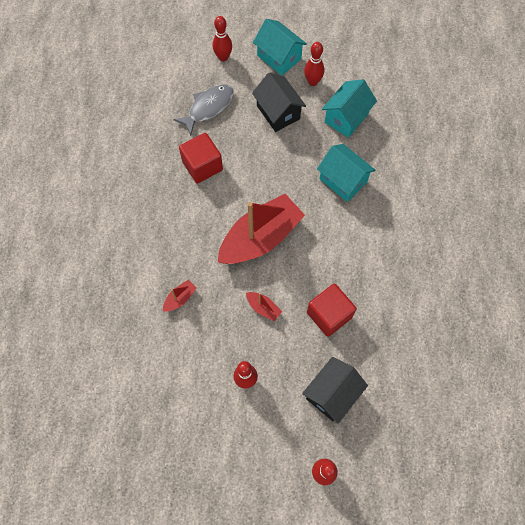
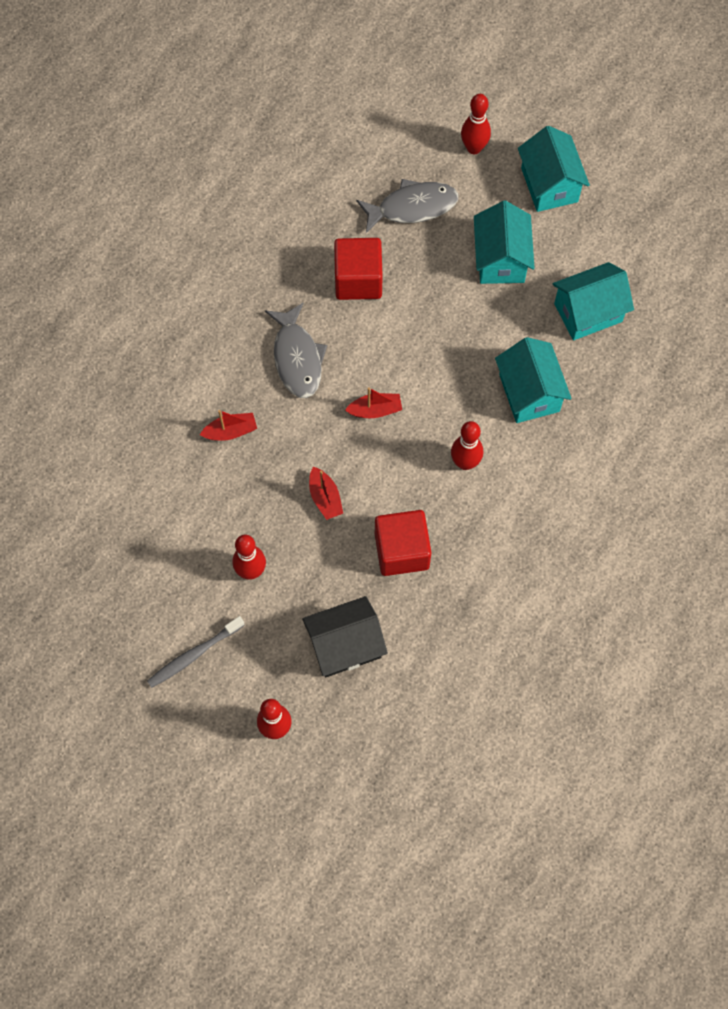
camera: 30 degrees right, 0 degrees up
red boat [218,194,305,264] -> red boat [345,387,402,418], size x0.40
black house [252,73,306,132] -> turquoise house [474,201,535,284]
red bowling pin [304,42,324,86] -> red bowling pin moved to [451,421,483,470]
none -> grey toothbrush [147,616,244,688]
none -> grey fish [265,303,327,398]

